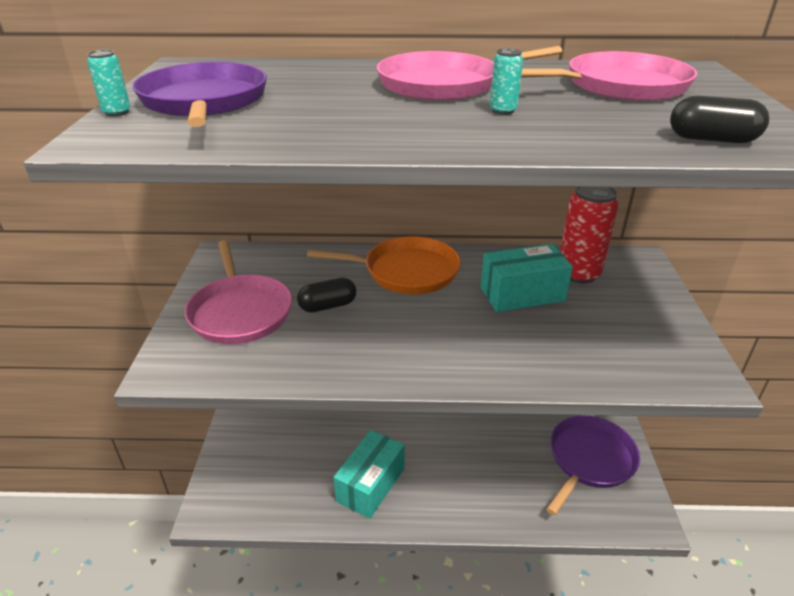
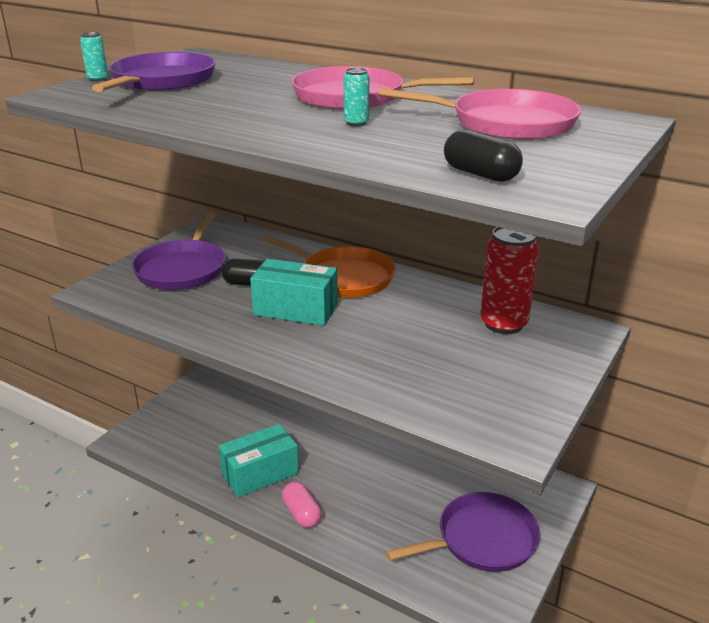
camera: 30 degrees right, 5 degrees down
pink pan [185,240,292,344] -> purple pan [132,212,226,290]
turquoise box [481,244,573,312] -> turquoise box moved to [250,258,338,326]
none -> pink capsule [282,482,321,528]

